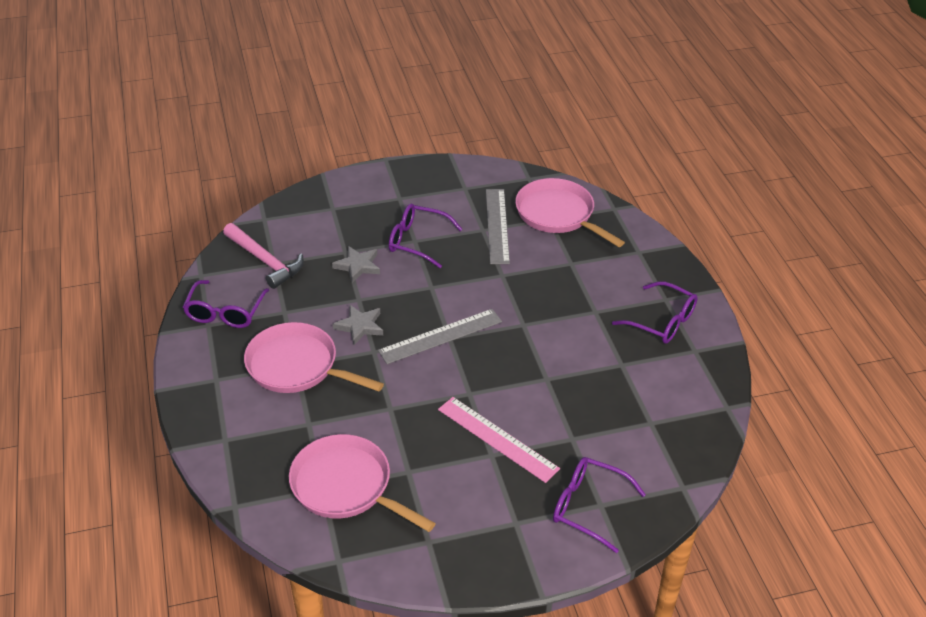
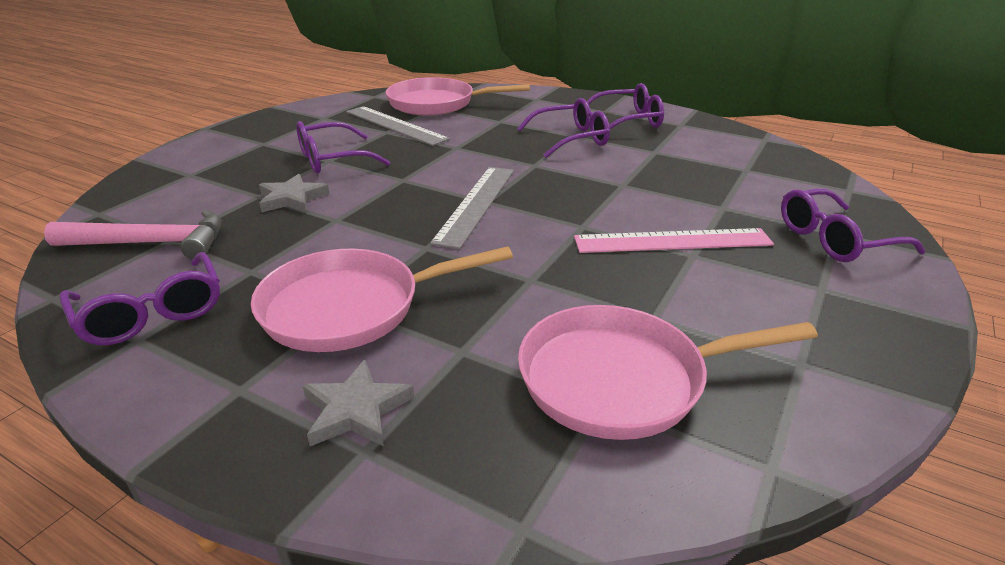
camera: 45 degrees left, 10 degrees down
grey star [333,304,383,345] -> grey star moved to [302,359,415,447]
none -> purple glasses [517,98,610,158]

